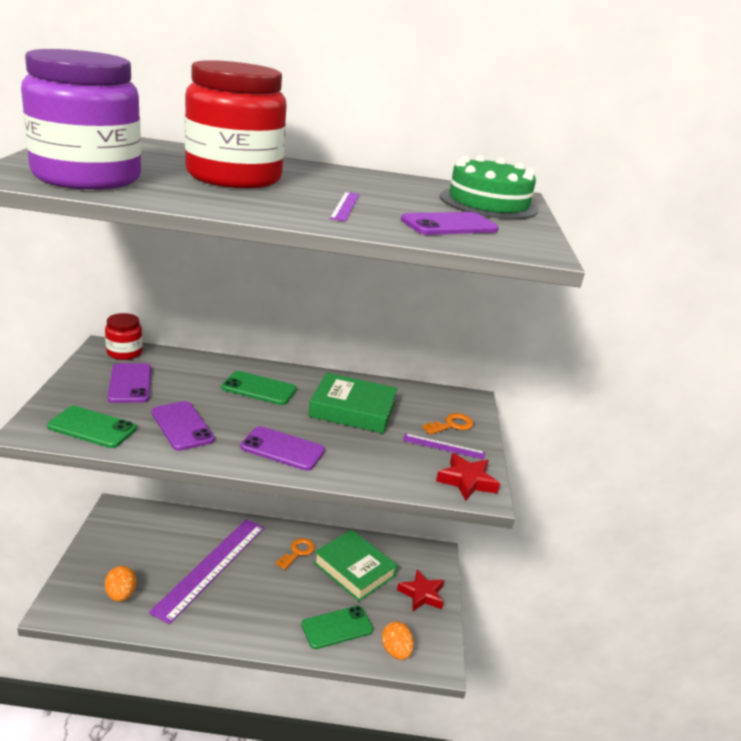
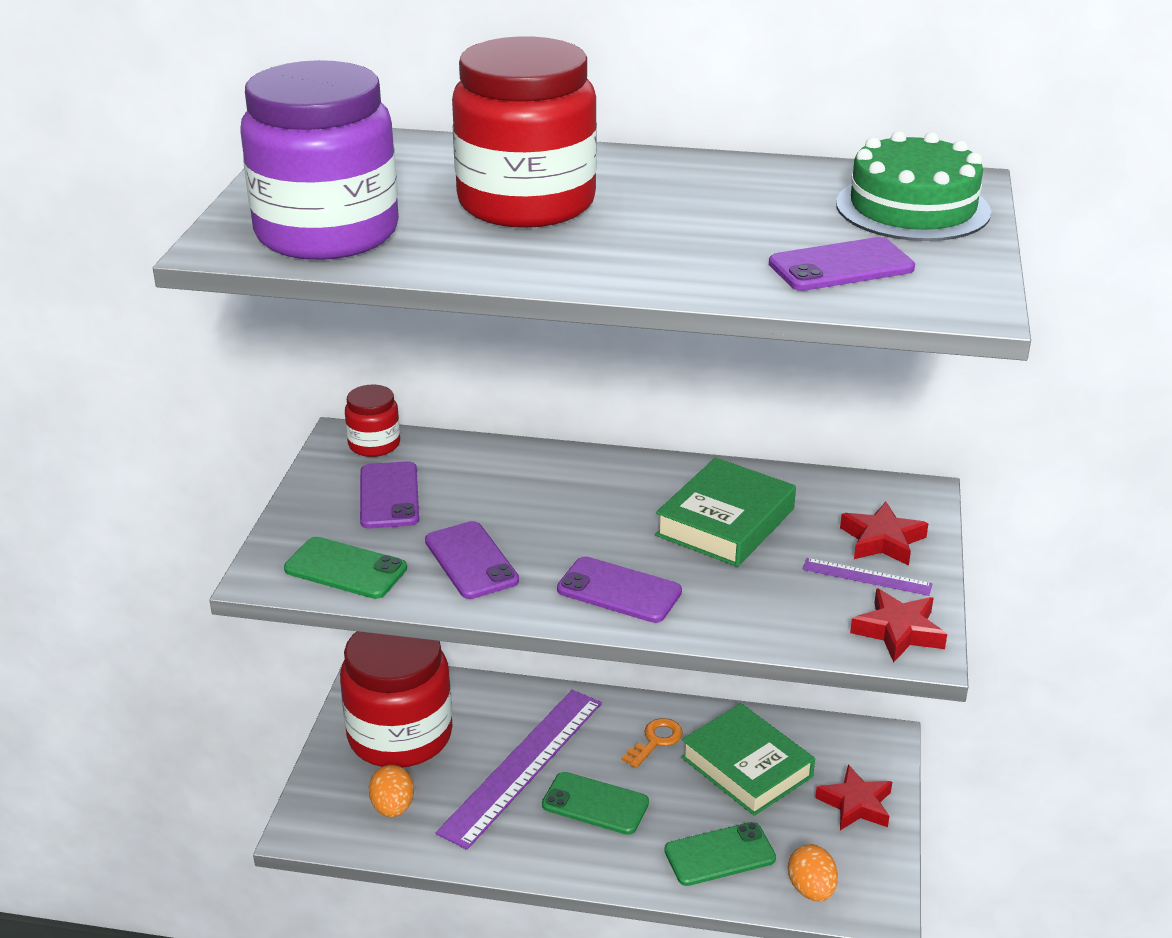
camera: 10 degrees right, 5 degrees up
green phone [222,371,297,405] -> green phone moved to [542,772,649,835]
green book [308,373,398,434] -> green book turned 75 degrees counterclockwise [655,458,796,567]
purple ruler [329,192,360,221] -> none
orange key [422,413,474,435] -> red star [840,502,929,566]
none -> red jar [340,631,453,768]

